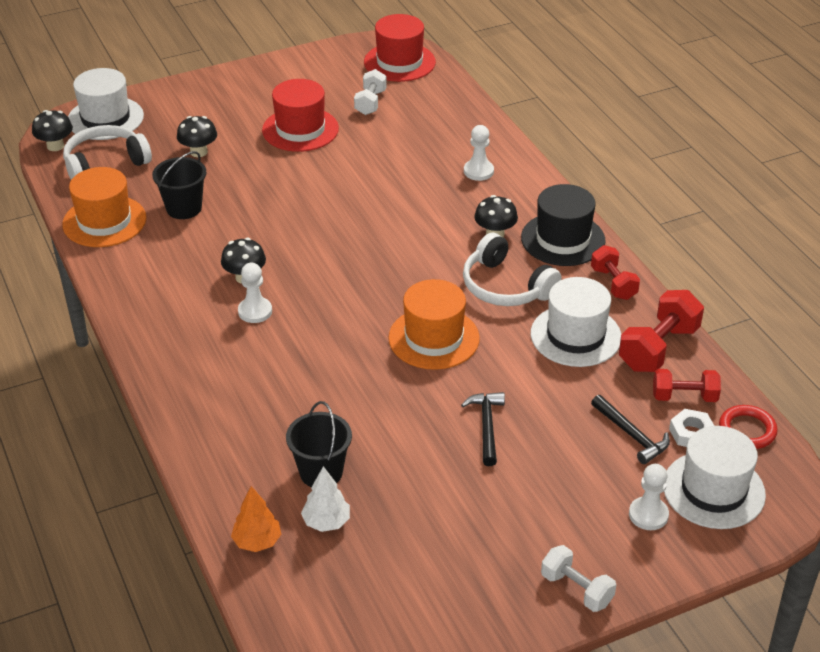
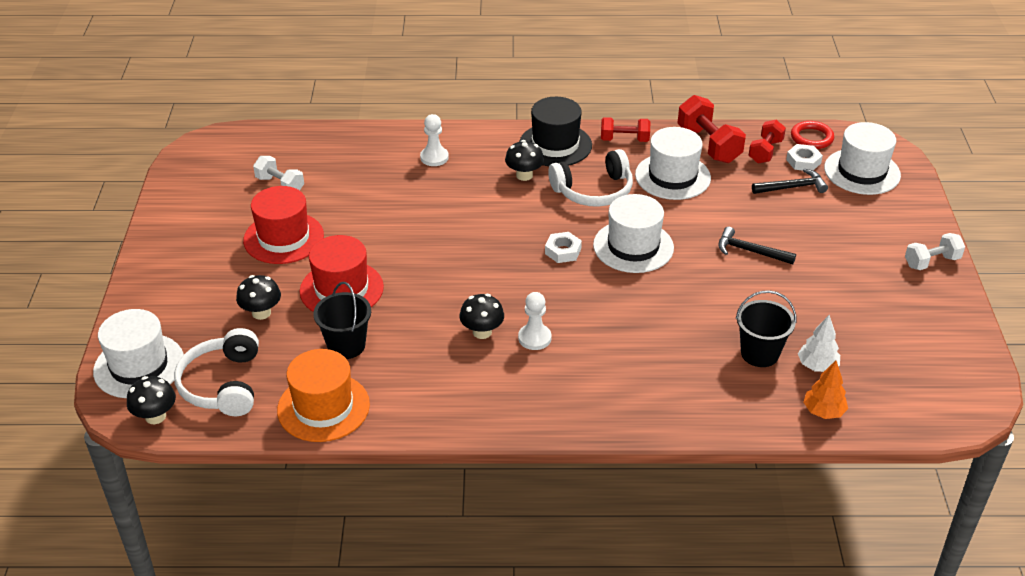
camera: 65 degrees left, 0 degrees up
red hat [364,14,436,82] -> red hat moved to [300,235,384,312]
orange hat [389,279,480,370] -> white hat [593,194,674,273]
white pawn [629,464,669,530] -> none
none -> white nut [545,232,582,263]

